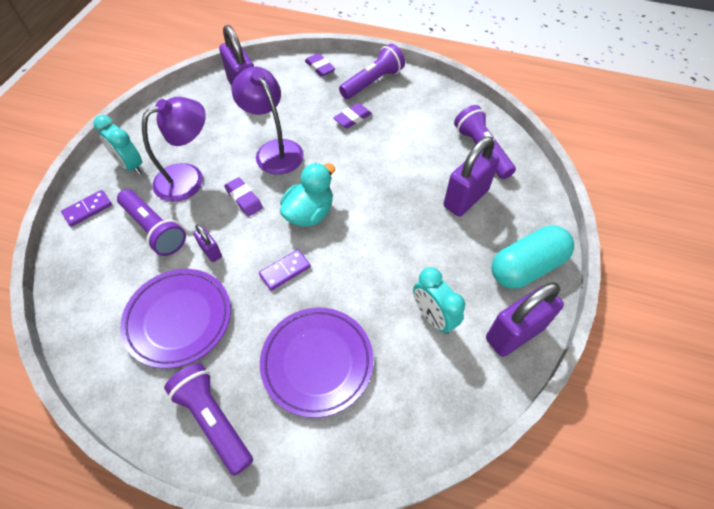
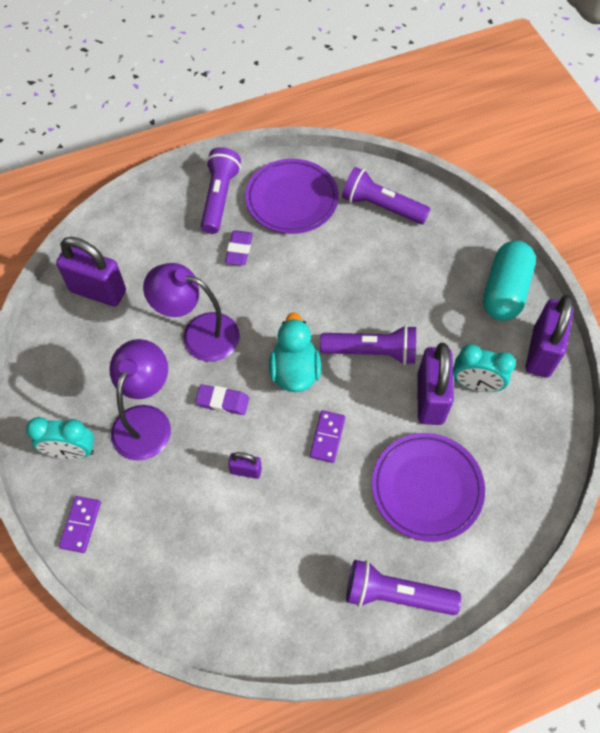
camera: 40 degrees left, 5 degrees up
purple flashlight [117,189,186,256] -> purple flashlight moved to [320,325,416,365]
purple plate [120,269,231,368] -> purple plate moved to [245,159,339,234]
purple eraser [305,53,336,77] -> none
purple padlock [444,136,500,217] -> purple padlock moved to [417,343,454,425]

